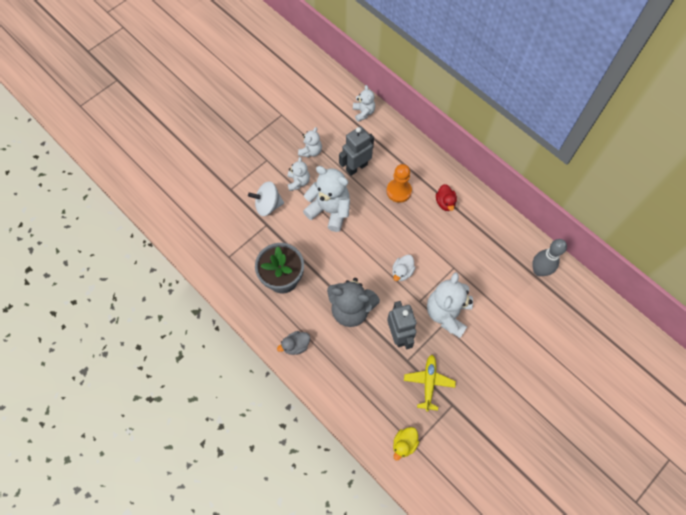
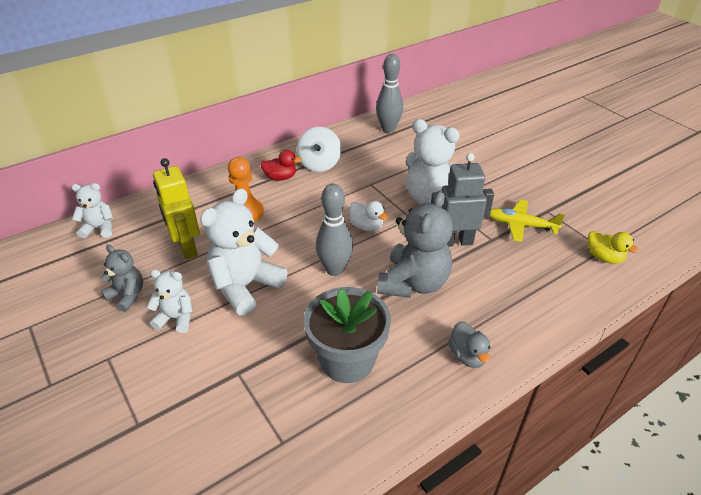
camera: 80 degrees left, 25 degrees down
white spinning top [248,181,284,216] -> white spinning top moved to [297,127,341,172]
white teddy bear [298,127,322,157] -> grey teddy bear [101,245,143,312]
grey robot [339,126,374,176] -> yellow robot [153,158,200,259]
none -> grey bowling pin [316,184,353,276]

